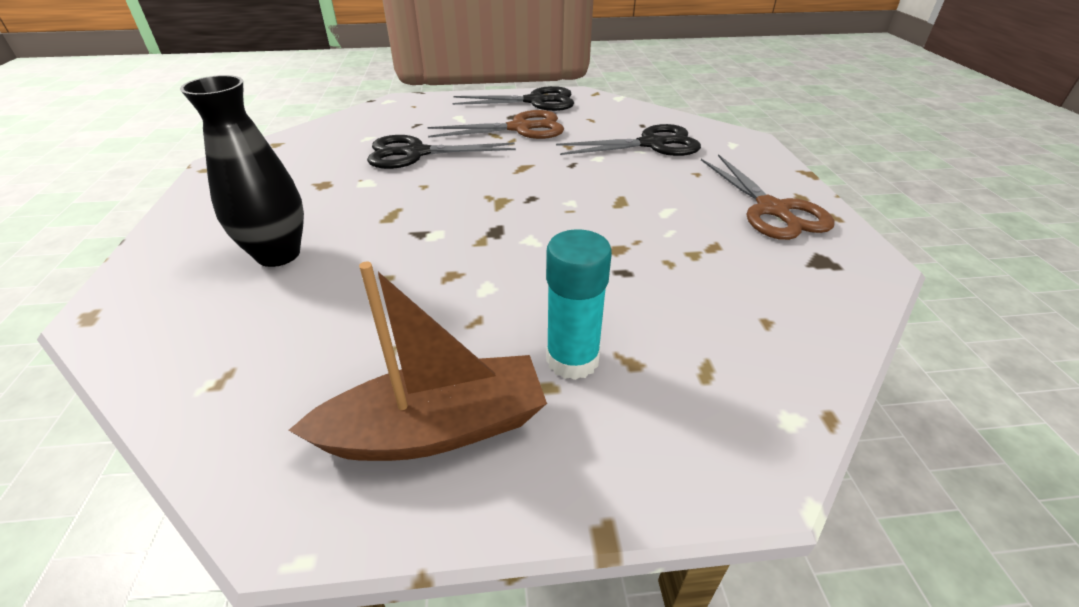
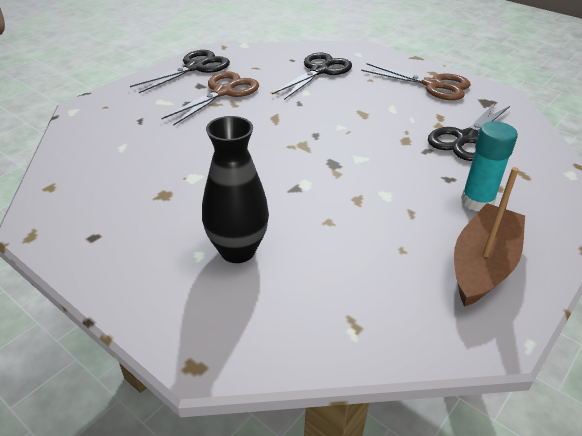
camera: 45 degrees left, 0 degrees up
black scissors [367,135,516,169] -> black scissors moved to [428,102,510,161]

